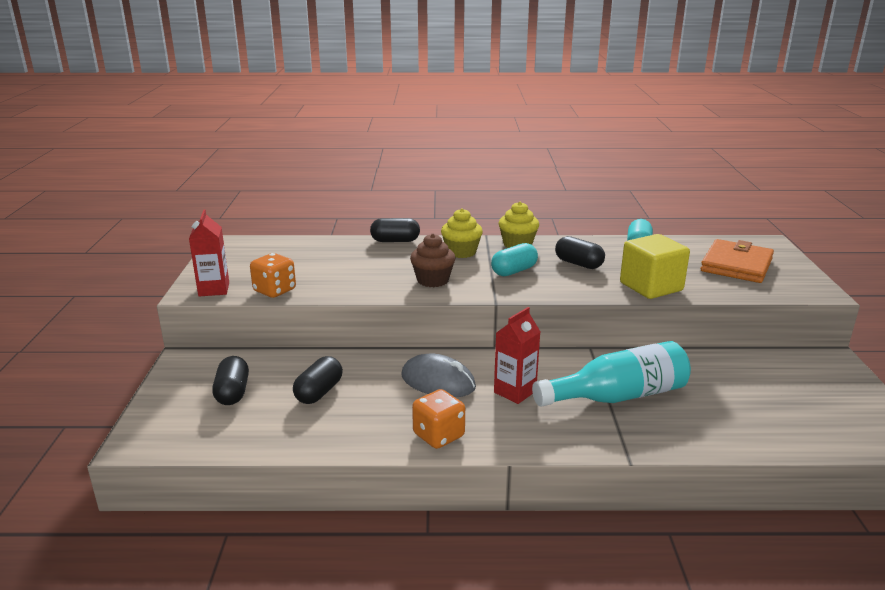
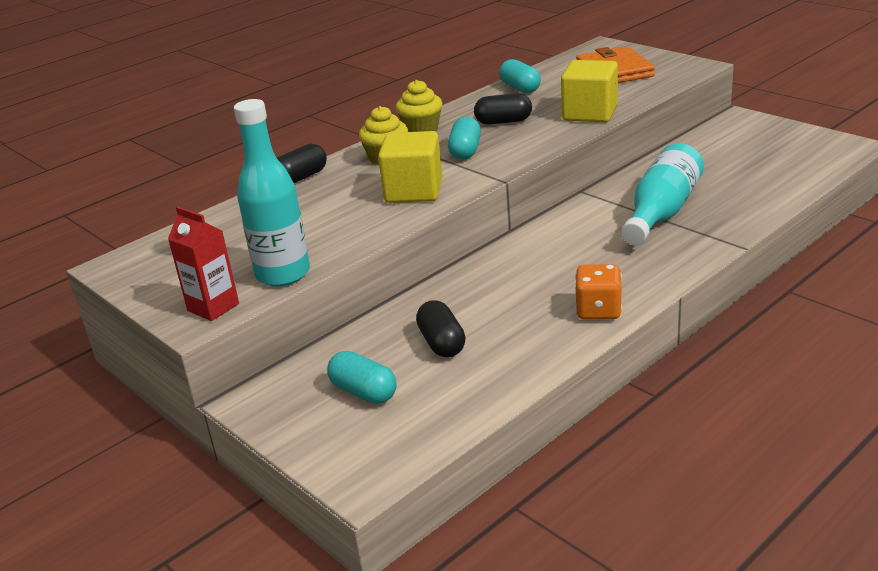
camera: 40 degrees left, 5 degrees up
black capsule [212,356,249,405] -> turquoise capsule [327,351,396,404]
orange dice [250,253,296,298] -> turquoise bottle [234,99,310,286]
grey mouse [401,354,476,398] -> none
brown cupcake [410,234,456,287] -> yellow cube [378,131,442,203]
red carton [494,307,541,404] -> none

